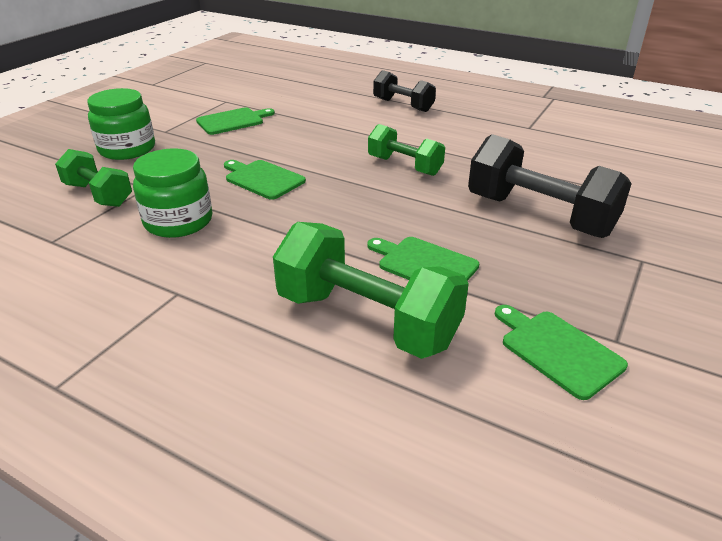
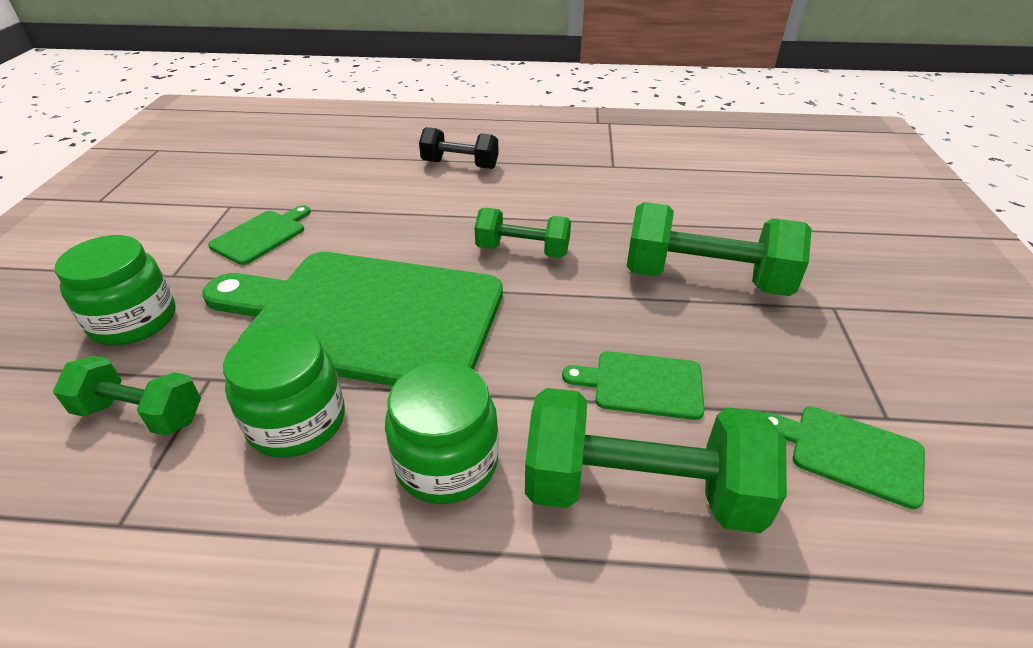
camera: 25 degrees left, 5 degrees up
green cutting board [224,160,306,200] -> green cutting board [203,252,503,386], size x2.44
black dumbbell [468,134,632,238] -> green dumbbell [627,202,812,296]
none -> green jar [385,361,499,504]

